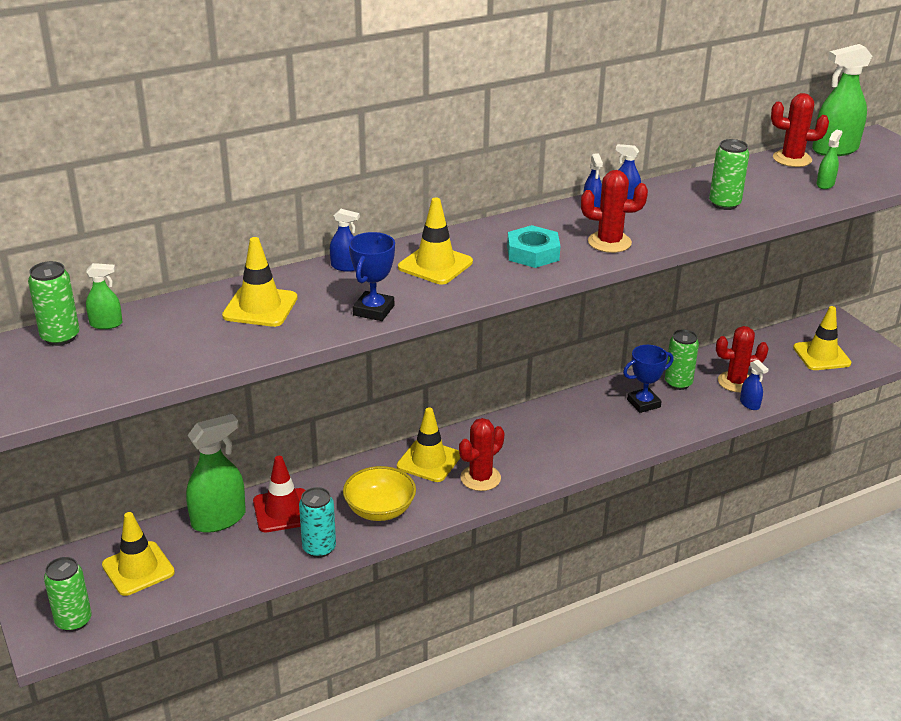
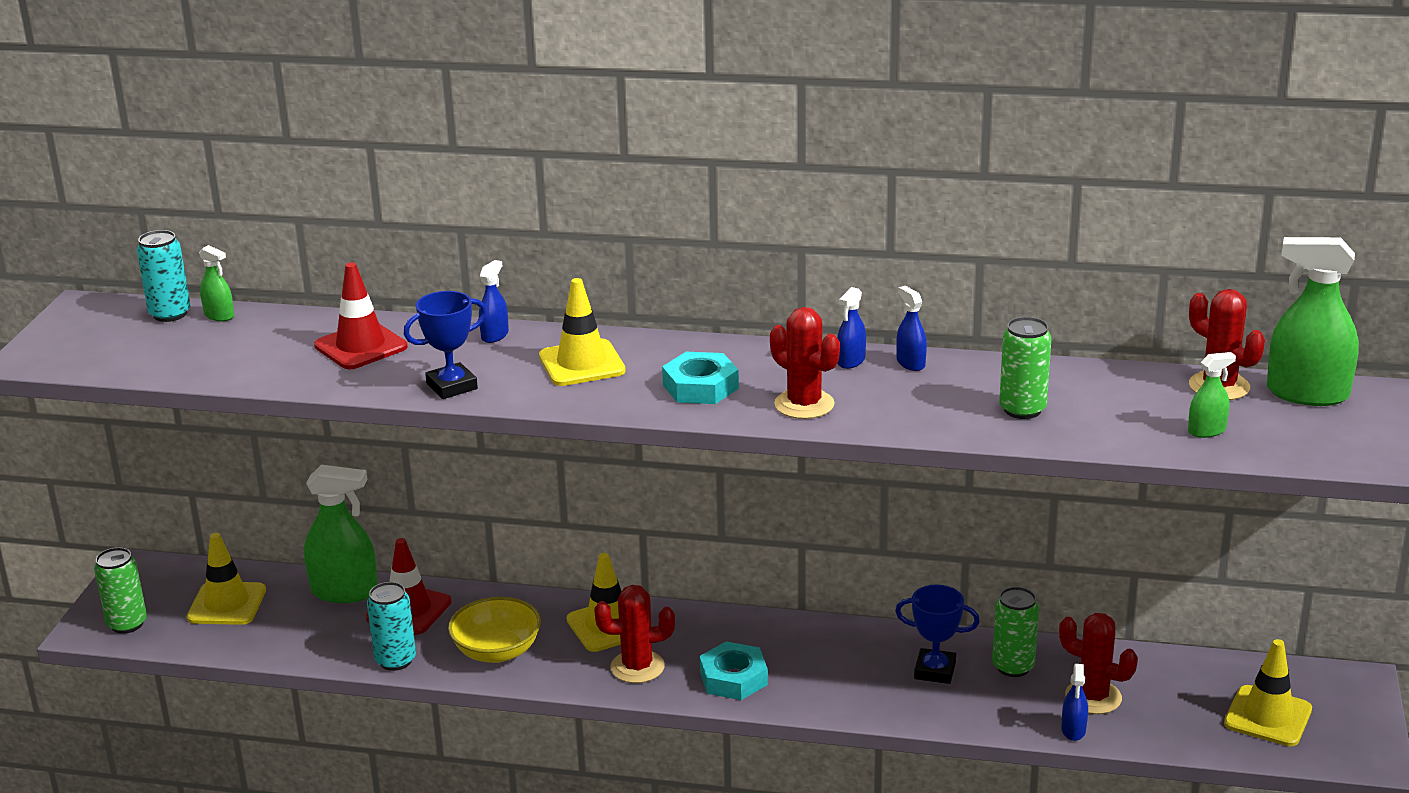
camera: 40 degrees right, 5 degrees down
green can [28,261,80,346] -> turquoise can [137,230,191,322]
yellow traffic cone [222,237,298,327] -> red traffic cone [314,262,408,369]
blue spray bottle [330,209,360,272] -> blue spray bottle turned 120 degrees counterclockwise [479,260,509,343]
none -> turquoise nut [700,641,768,700]

